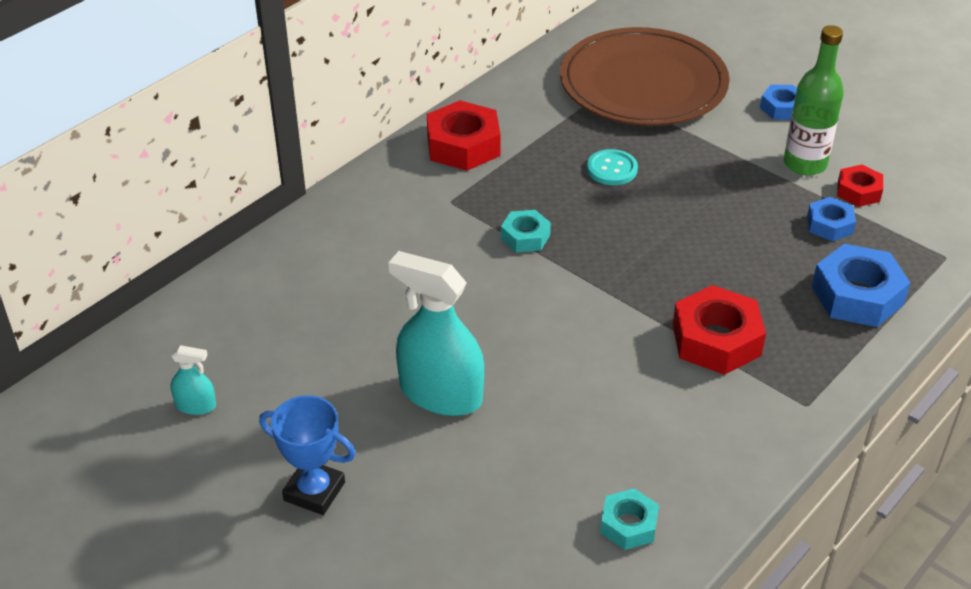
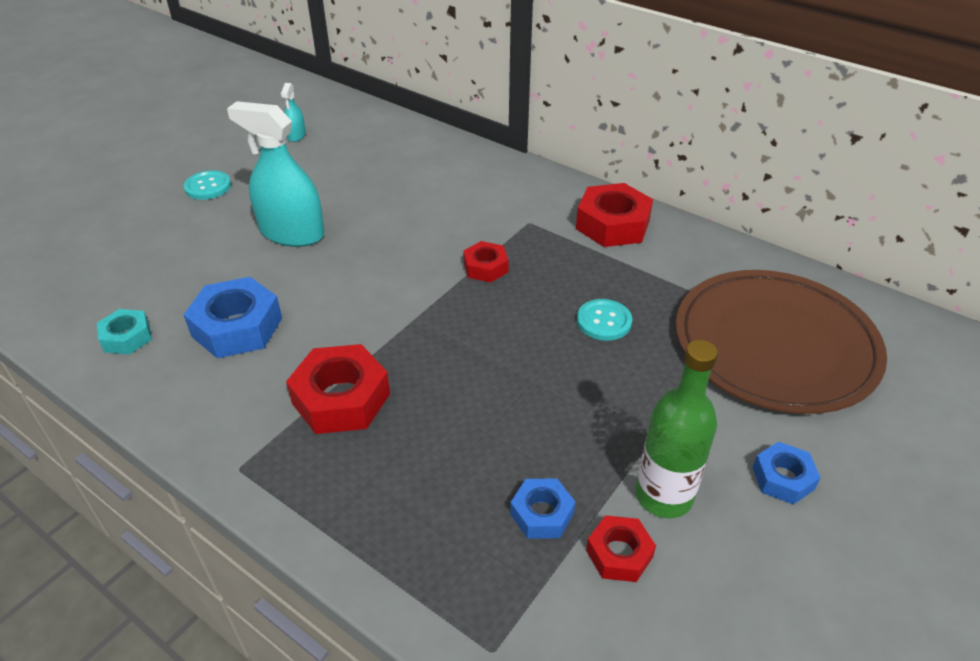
camera: 85 degrees right, 0 degrees up
blue trophy [259,395,356,515] -> turquoise button [184,170,231,200]
turquoise spray bottle [389,251,484,416] -> turquoise spray bottle turned 90 degrees counterclockwise [227,101,324,247]
turquoise nut [501,210,551,252] -> red nut [463,241,509,283]
blue nut [812,244,911,327] -> blue nut moved to [184,277,282,358]

